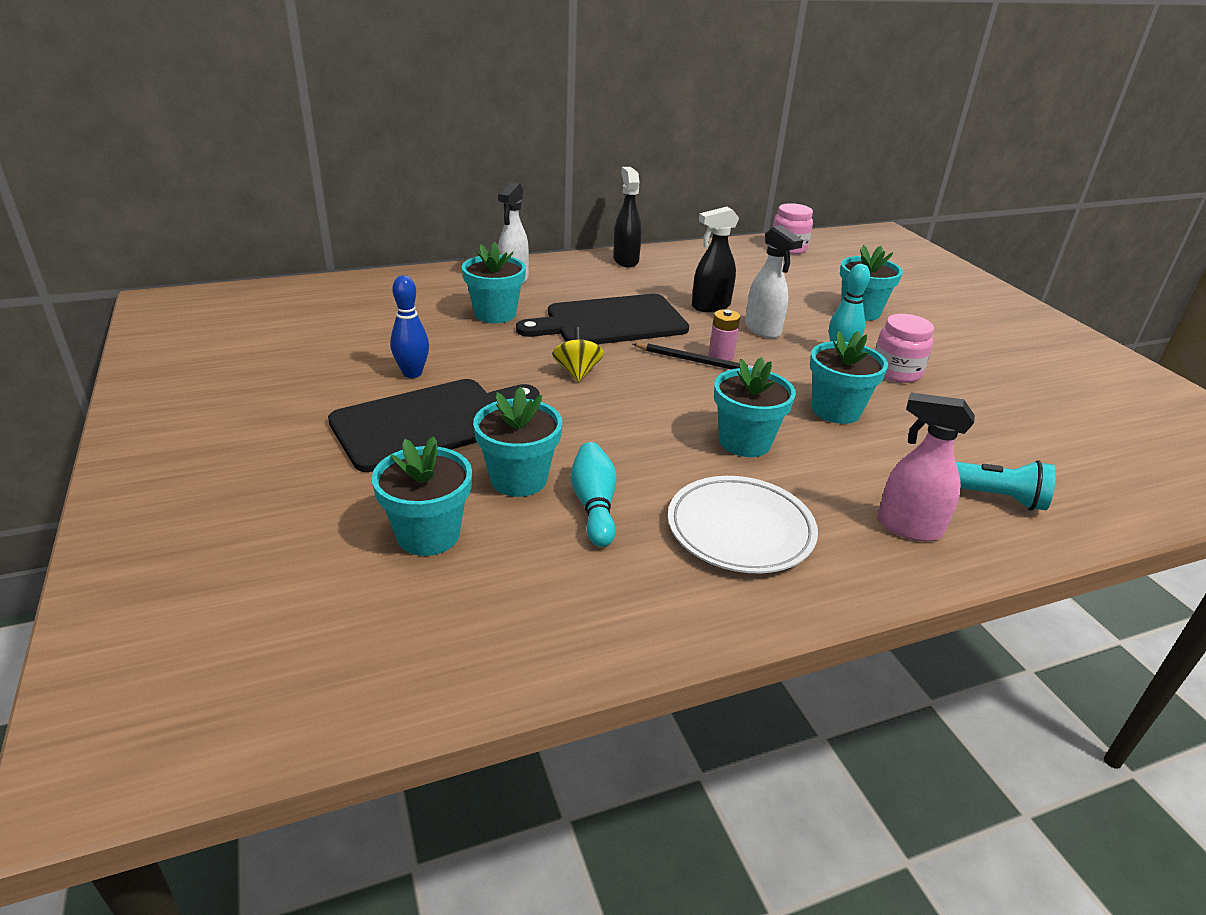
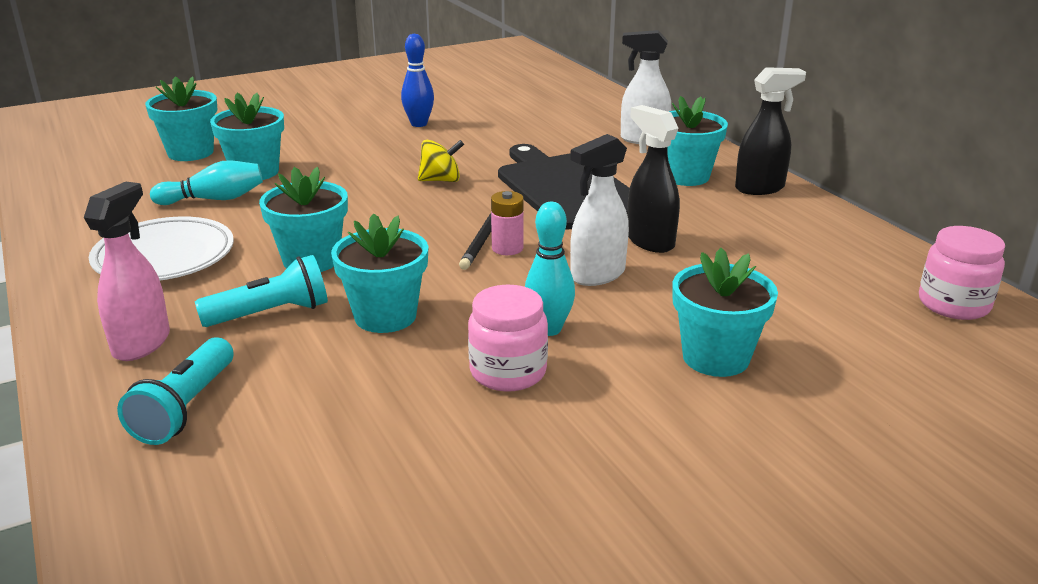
camera: 85 degrees right, 5 degrees down
black cutting board [328,379,539,472] -> none
turquoise flower pot [462,242,526,323] -> turquoise flower pot moved to [667,96,728,186]
none -> turquoise flashlight [195,255,328,327]

